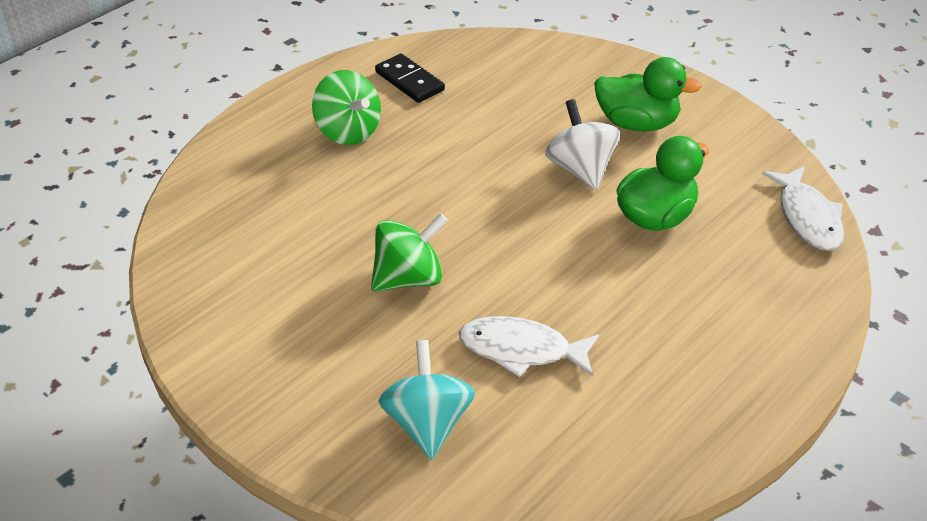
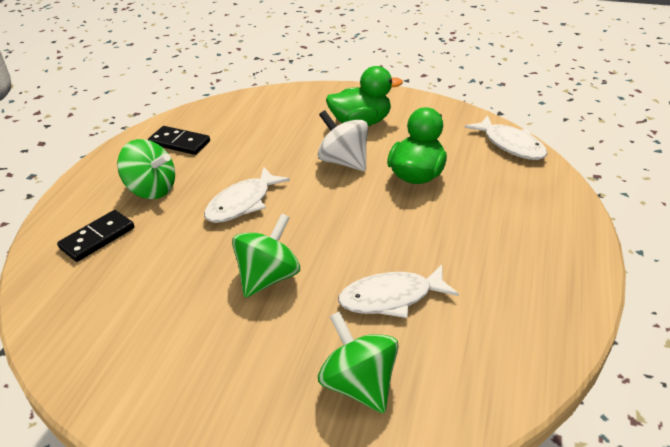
camera: 25 degrees left, 5 degrees down
turquoise spinning top [378,340,475,459] -> green spinning top [318,311,399,413]
none -> black domino [57,210,134,262]
none -> white fish [204,167,290,223]

